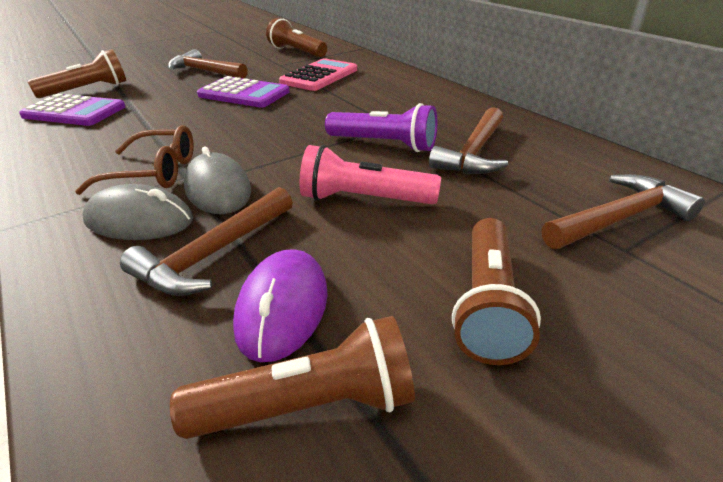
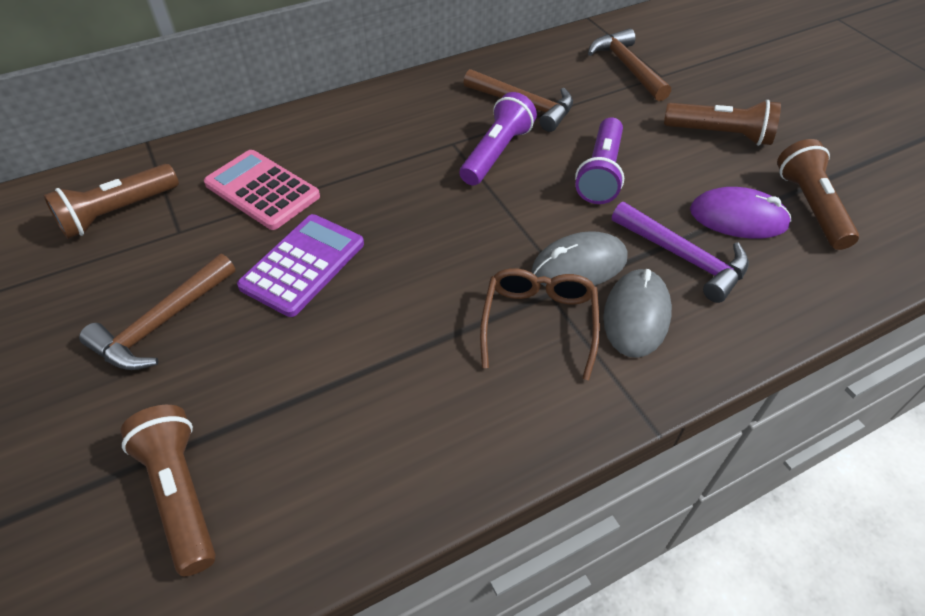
camera: 85 degrees left, 15 degrees up
purple calculator [19,94,125,126] -> none
brown hammer [120,187,293,296] -> purple hammer [612,202,749,303]
pink flashlight [300,145,441,205] -> purple flashlight [575,117,624,204]

